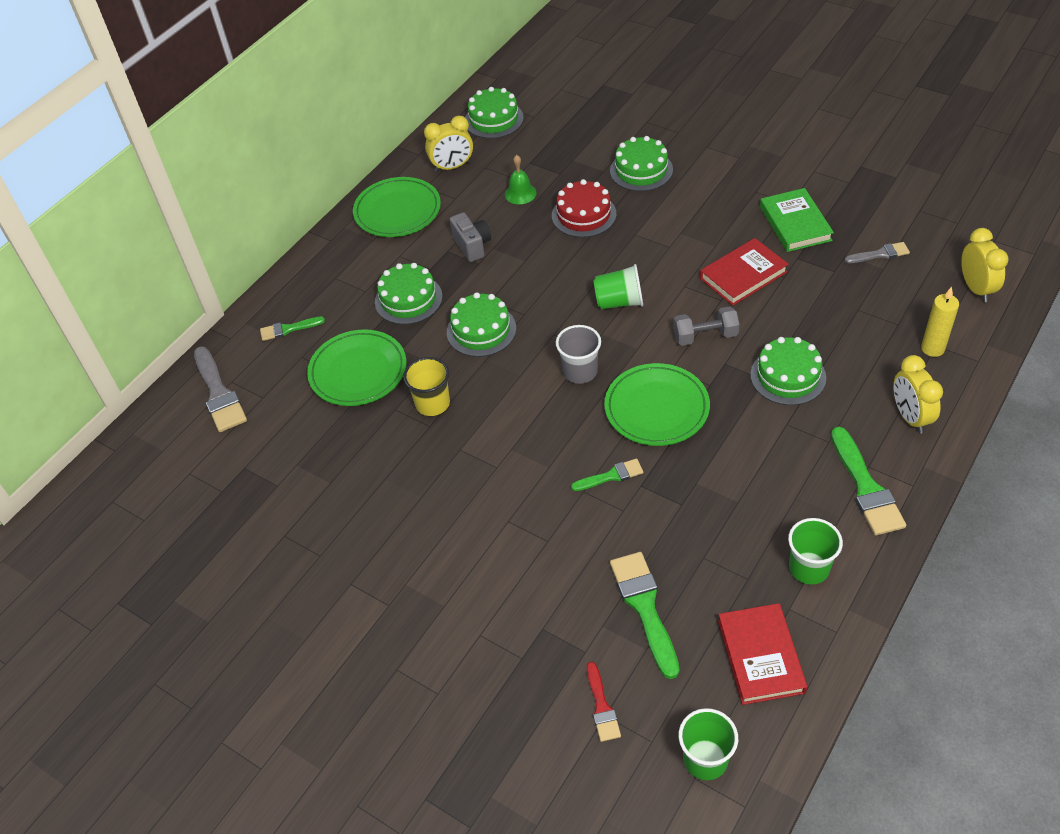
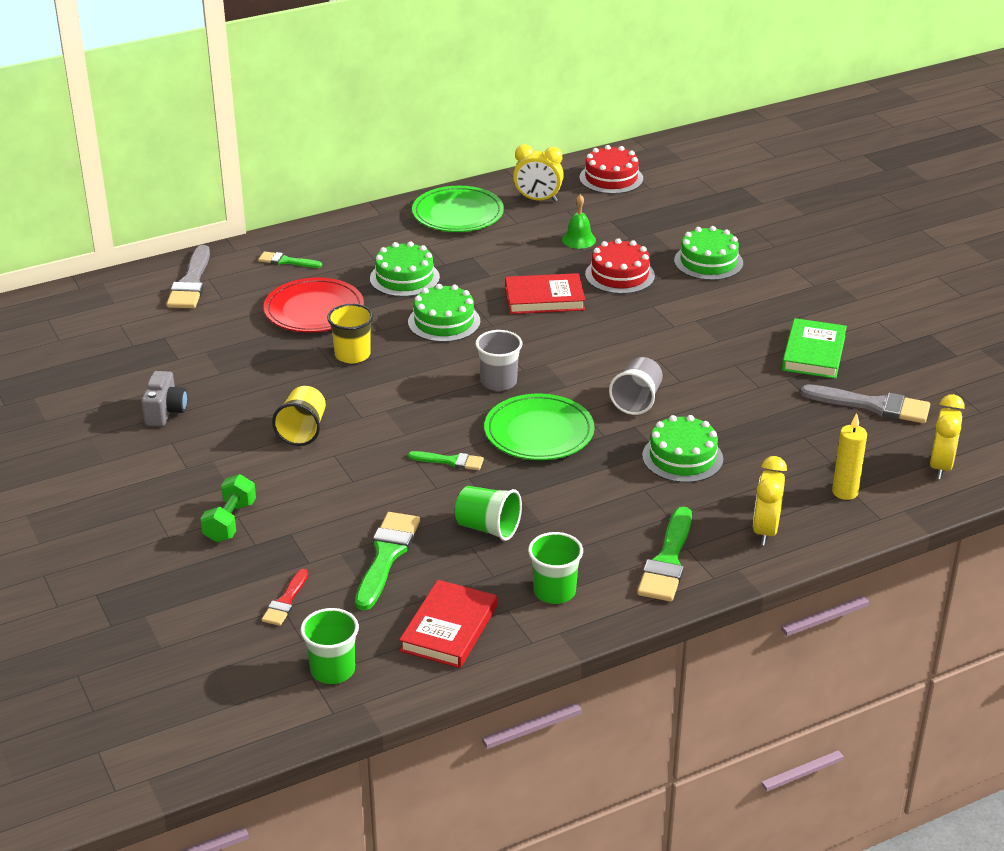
camera: 25 degrees right, 15 degrees down
green plate [307,330,406,406] -> red plate [264,277,364,332]
grey camera [450,212,491,262] -> grey camera moved to [141,371,187,427]
green cake [465,87,524,138] -> red cake [580,145,643,194]
green cup [593,264,643,309] -> green cup moved to [455,486,522,541]
grey dumbbell [673,306,740,346] -> grey cup [609,357,663,415]
red book [700,238,789,306] -> red book moved to [505,273,585,314]
grey brush [845,242,910,263] -> grey brush [801,384,930,423], size x1.75
none -> green dumbbell [200,474,256,542]
none -> yellow cup [272,386,326,446]

